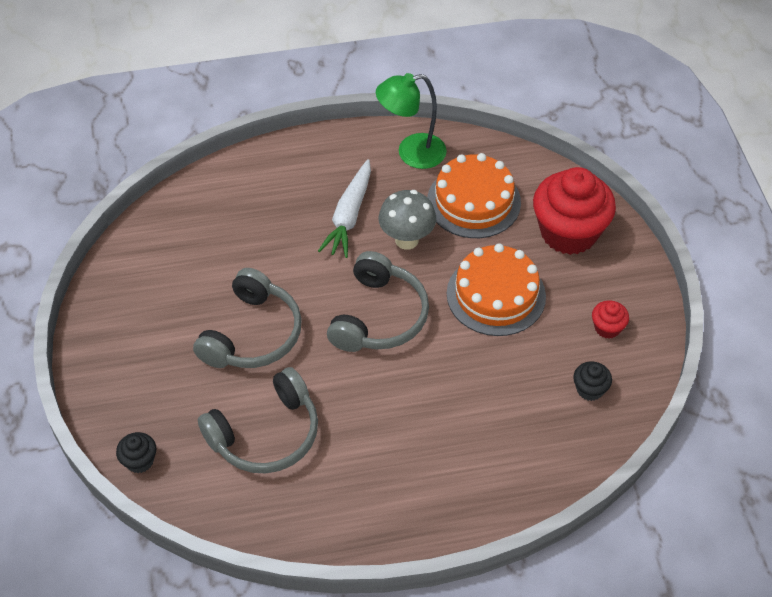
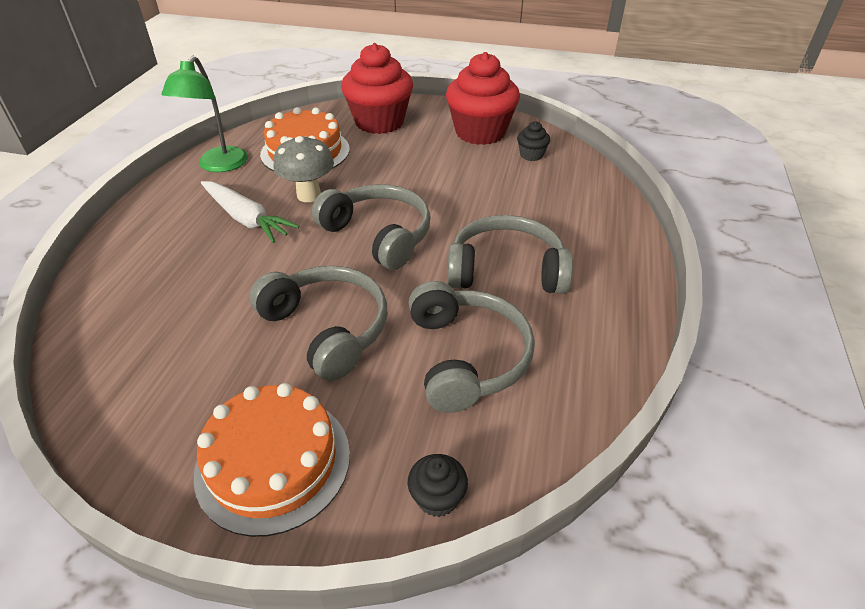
camera: 65 degrees left, 10 degrees down
orange cake [447,243,546,336] -> orange cake moved to [193,383,350,537]
red cupcake [592,300,629,339] -> red cupcake [446,52,520,145], size x2.30
none -> grey headphones [447,215,573,294]

